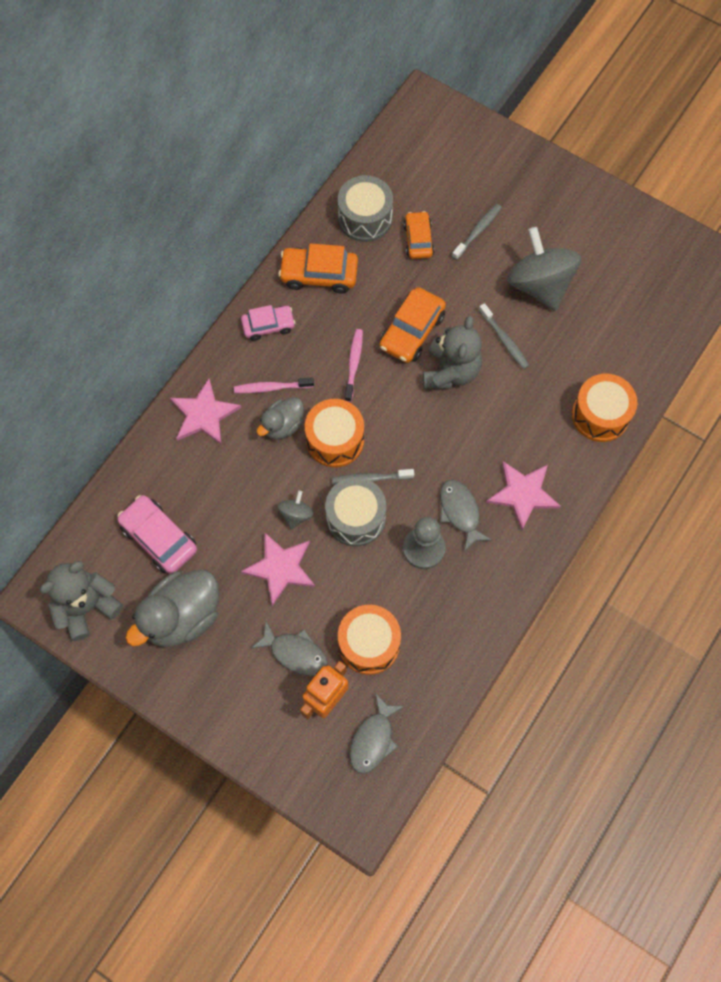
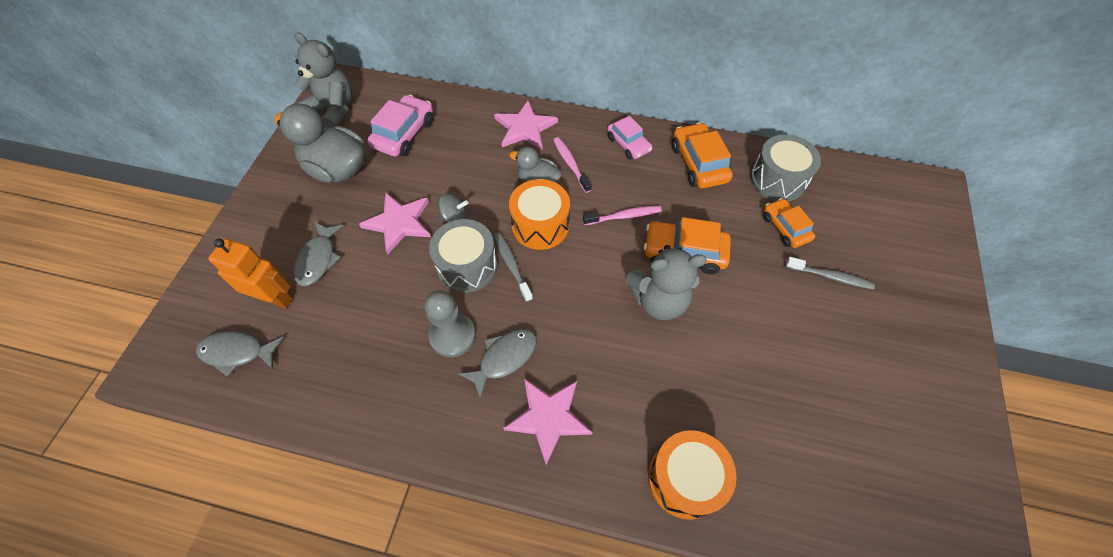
camera: 70 degrees right, 10 degrees down
orange drum [338,605,401,675] -> none
orange car [403,211,434,259] -> orange car turned 90 degrees counterclockwise [763,198,815,248]
grey toothbrush [479,303,529,369] -> none
grey spinning top [507,227,581,311] -> none

